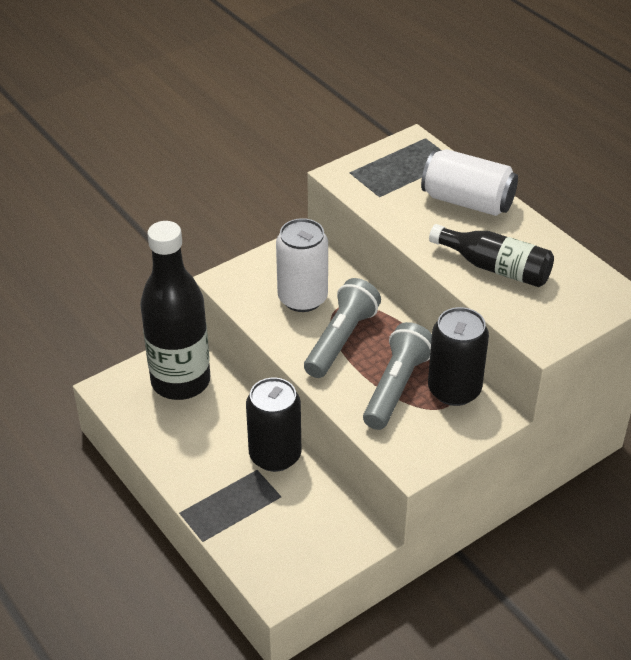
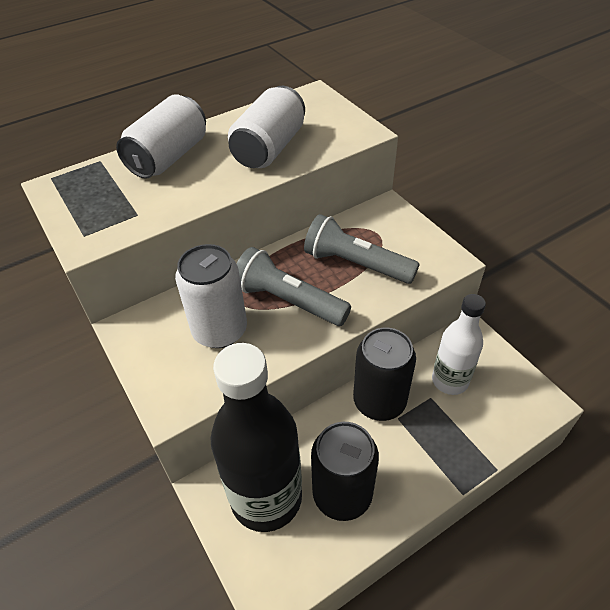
camera: 85 degrees left, 5 degrees up
black can [428,307,489,406] -> black can moved to [311,422,379,521]
black bottle [429,224,554,287] -> white can [228,86,305,168]
none -> white bottle [432,294,486,395]

